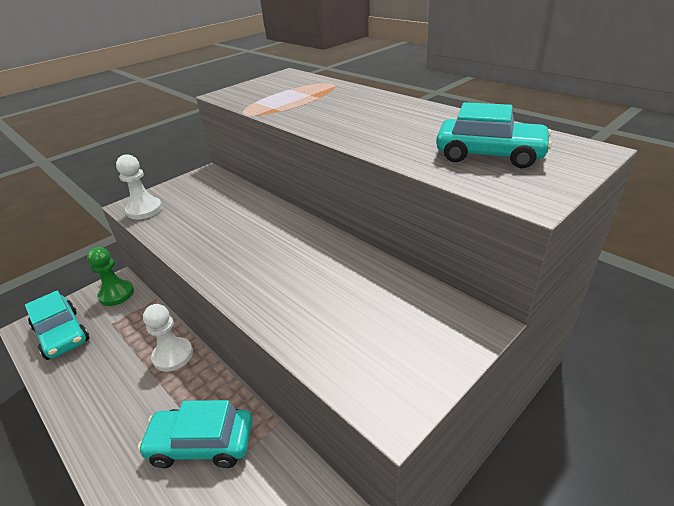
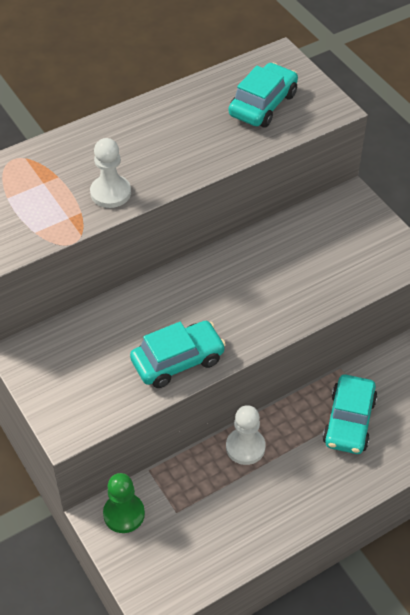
camera: 80 degrees left, 15 degrees up
turquoise car [25,291,90,360] -> turquoise car moved to [130,321,226,388]
white pawn [116,154,162,220] -> white pawn moved to [90,138,131,208]

